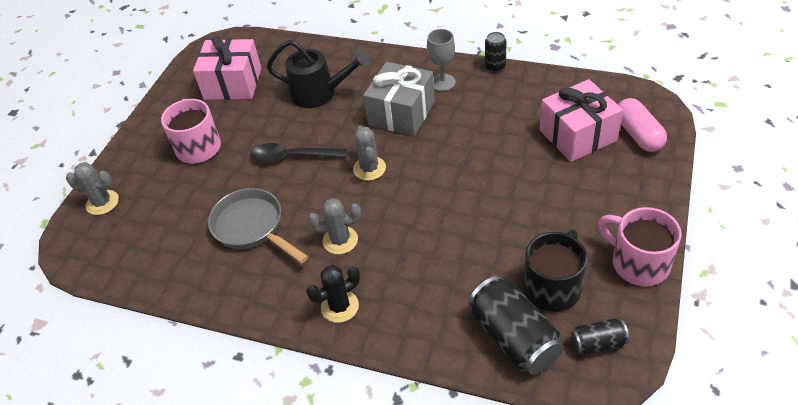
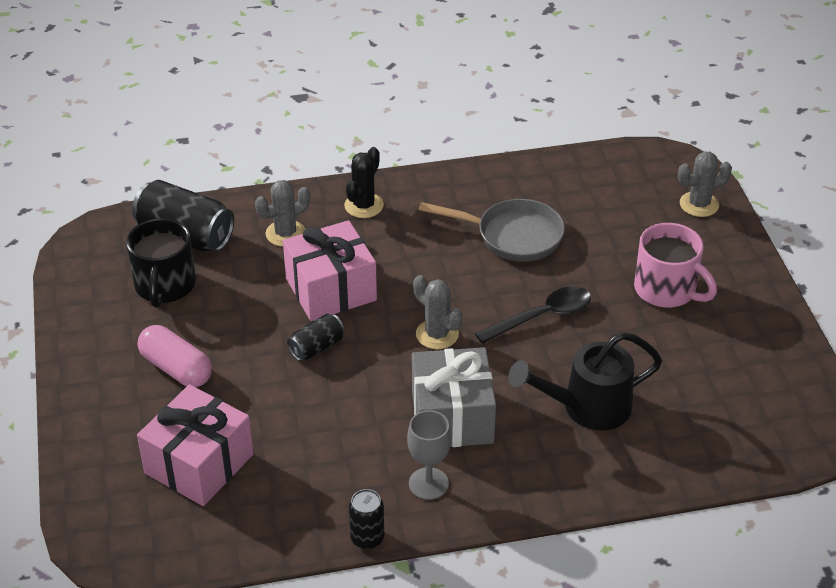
camera: 145 degrees right, 5 degrees down
pink gift [193,35,261,100] -> pink gift moved to [283,220,377,321]
grey cactus [308,198,361,254] -> grey cactus moved to [255,180,310,247]
black can [571,318,629,356] -> black can moved to [287,314,345,361]
pink mug [598,207,682,286] -> none
pink capsule [618,98,667,152] -> pink capsule moved to [138,325,212,387]

